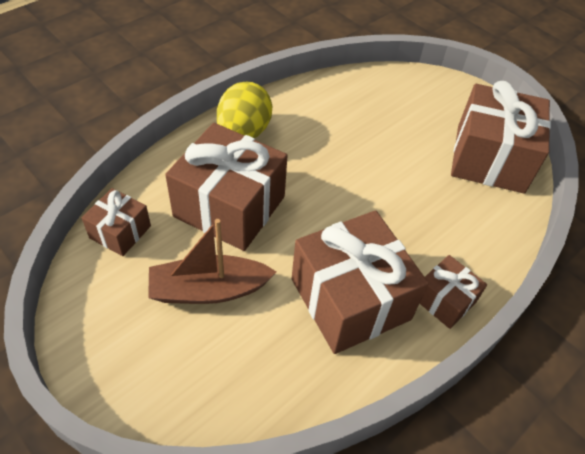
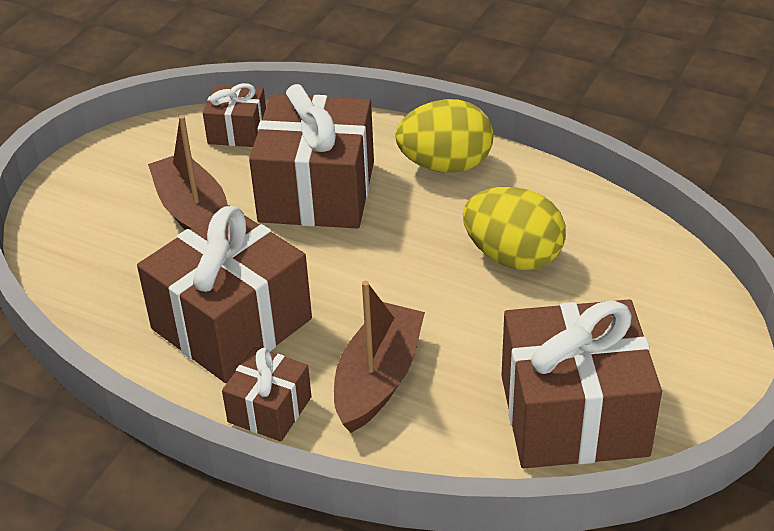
camera: 75 degrees right, 10 degrees down
none -> brown boat [334,281,425,433]
none -> yellow egg [463,187,566,270]

